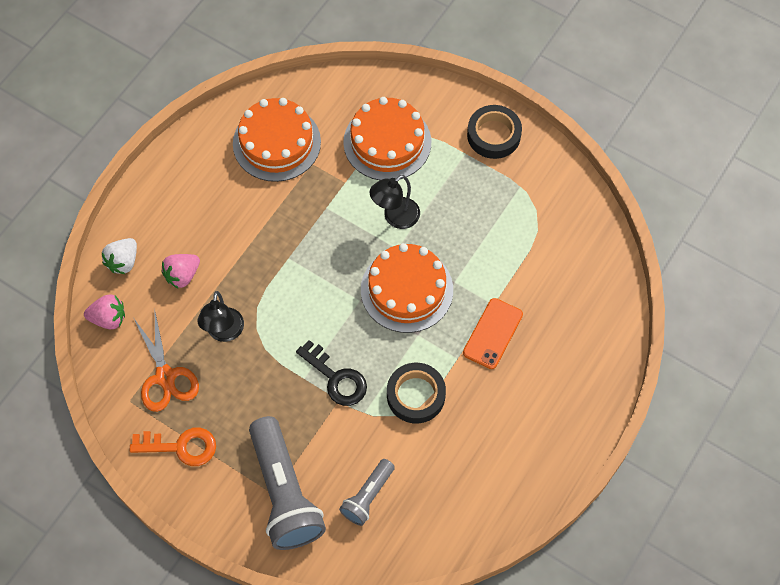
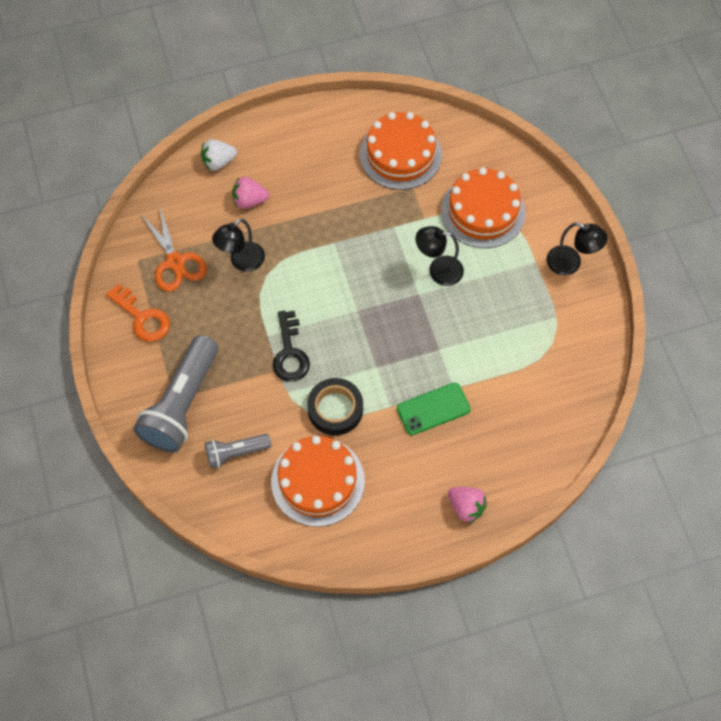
camera: 40 degrees right, 0 degrees up
pink strawberry [84,294,125,330] -> pink strawberry moved to [448,487,487,523]
orange scissors [134,312,199,412] -> orange scissors turned 45 degrees counterclockwise [141,208,207,292]
orange cake [361,243,453,333] -> orange cake moved to [271,436,365,527]
orange phone [463,298,523,369] -> green phone [397,383,471,435]
black tape [467,105,522,159] -> black lamp [547,222,608,275]

